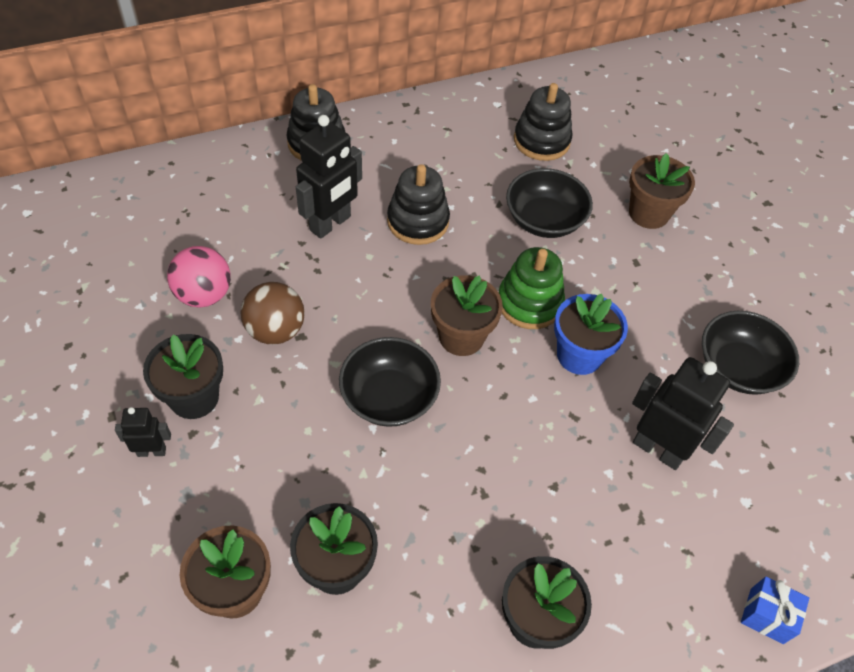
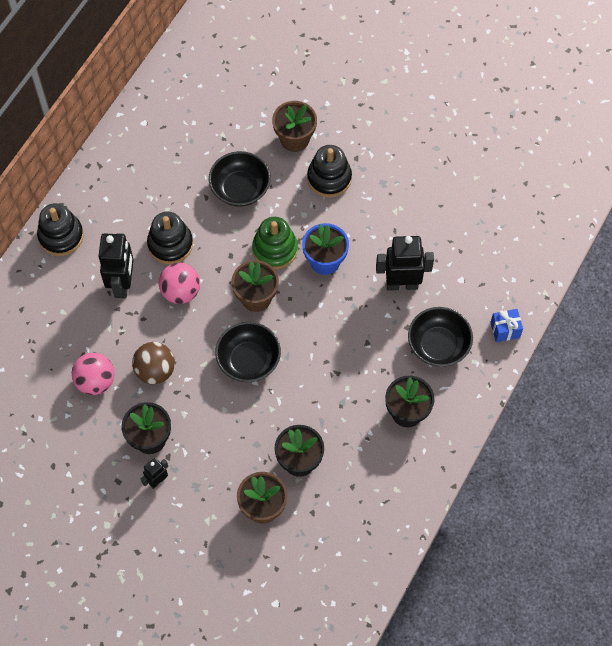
camera: 35 degrees left, 10 degrees up
black stacking toy [514,83,572,161] -> black stacking toy moved to [307,145,352,197]
black bowl [702,311,799,395] -> black bowl moved to [408,307,473,367]
none -> pink ball [159,263,200,304]

